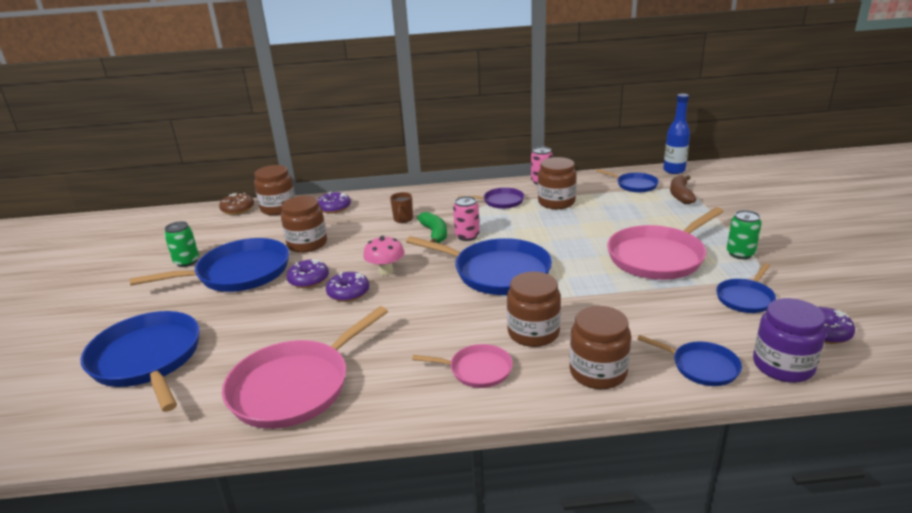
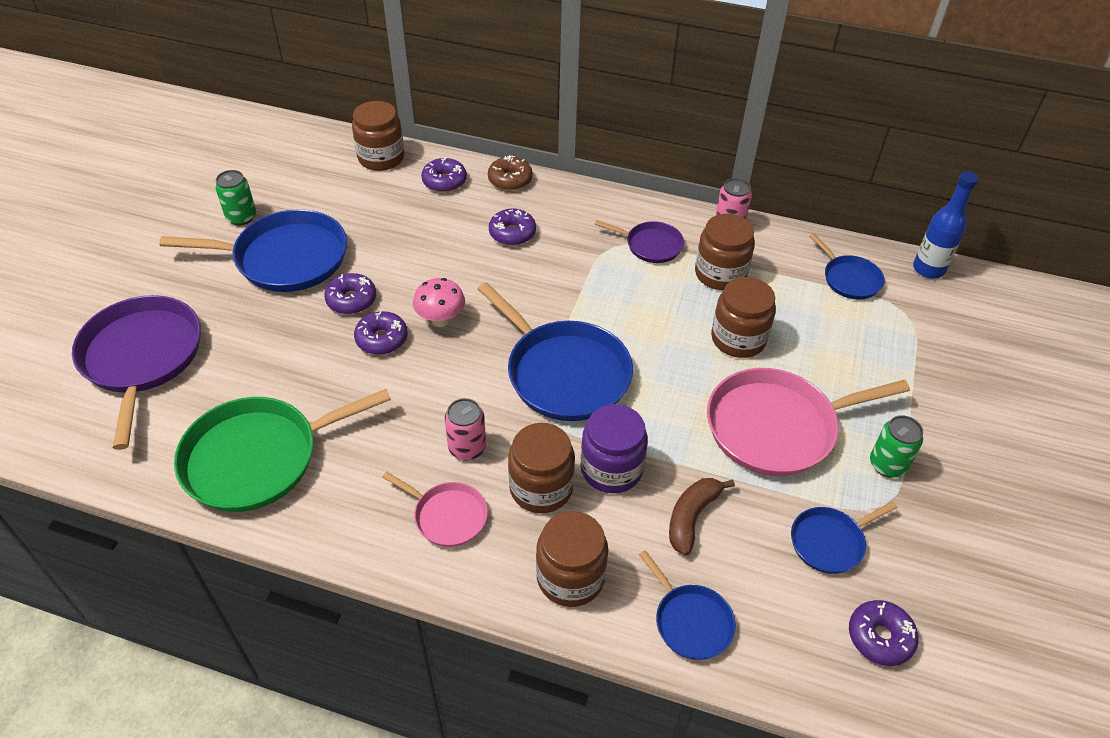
camera: 20 degrees right, 20 degrees up
blue pan [80,311,200,412] -> purple pan [72,295,201,450]
brown donut [219,193,254,215] -> brown donut moved to [488,155,533,191]
pink pan [222,306,388,429] -> green pan [174,389,391,512]
brown jar [281,196,327,253] -> brown jar moved to [711,277,776,358]
brown mug [390,192,413,223] -> purple donut [489,209,536,246]
green banana [417,212,447,243] -> none
pink can [453,196,480,241] -> pink can moved to [445,398,486,461]
brown banana [670,175,696,204] -> brown banana moved to [669,478,735,555]
purple jar [753,298,827,383] -> purple jar moved to [580,404,648,494]

